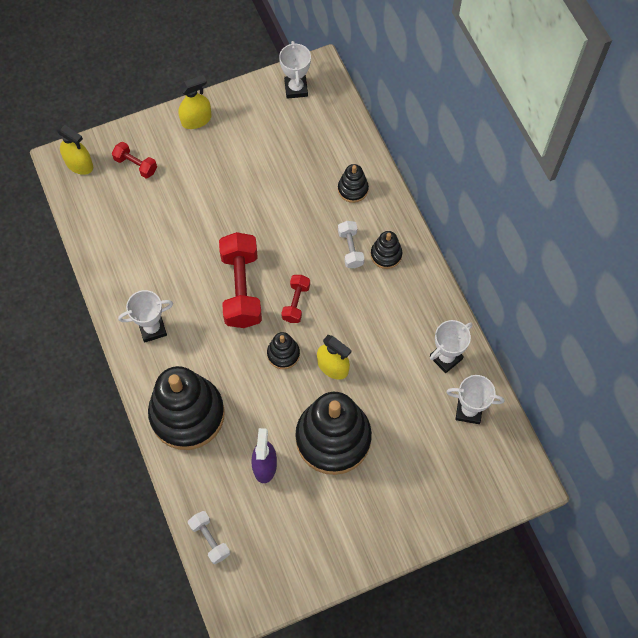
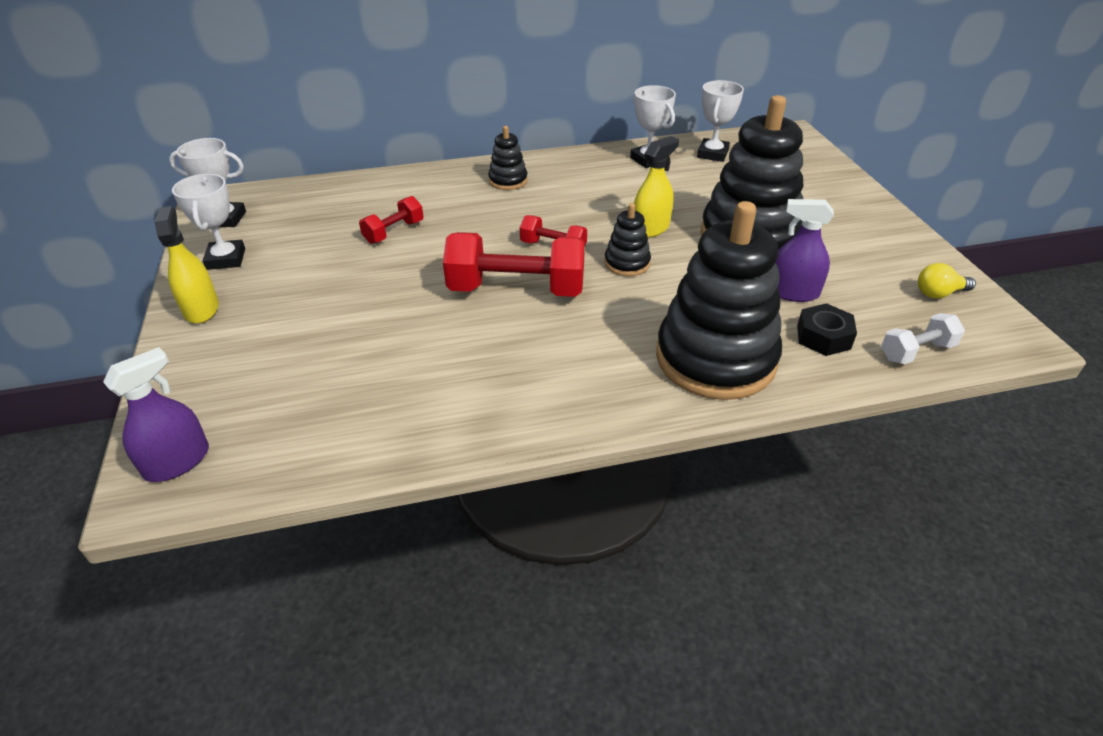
camera: 80 degrees left, 25 degrees down
yellow spray bottle [57,125,93,175] -> purple spray bottle [103,347,209,482]
red dumbbell [112,142,157,179] -> red dumbbell moved to [359,196,424,244]
white trophy [118,290,173,342] -> white trophy moved to [172,174,245,270]
black stacking toy [338,164,369,203] -> none
white dumbbell [338,221,364,268] -> none
none -> black nut [797,303,857,356]
none -> yellow light bulb [918,263,976,299]

